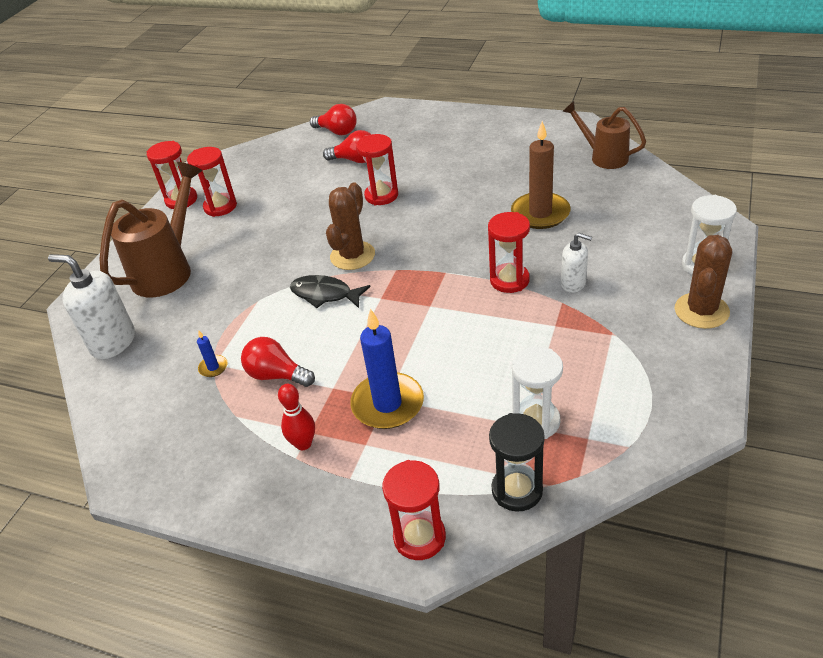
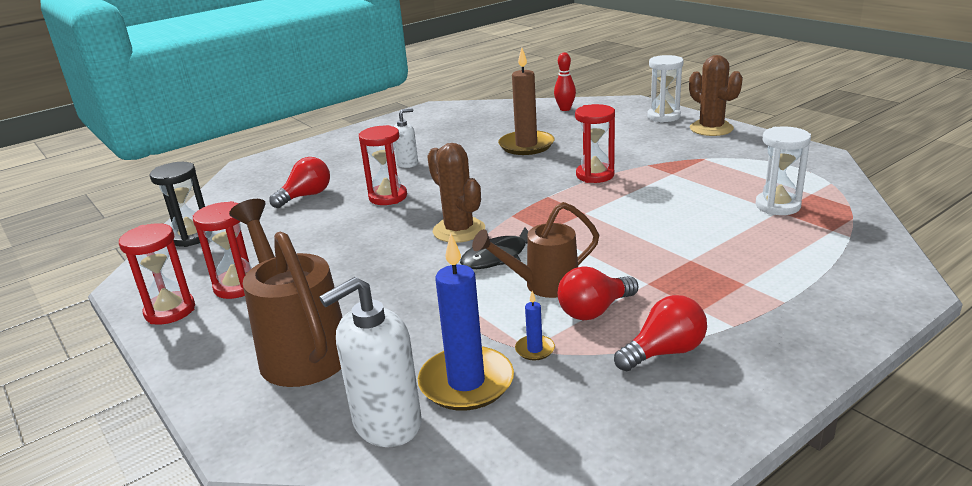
camera: 60 degrees left, 15 degrees down
red bowling pin [278,384,315,450] -> red bowling pin moved to [554,53,576,111]
red light bulb [310,104,357,135] -> red light bulb moved to [614,295,707,371]
blue candle [350,309,424,429] -> blue candle moved to [418,233,514,411]
red hourglass [382,460,446,560] -> none
black hourglass [489,413,545,512] -> black hourglass moved to [150,162,205,247]
white soap dispenser [561,233,592,293] -> white soap dispenser moved to [393,108,418,168]
brown watering can [562,101,646,169] -> brown watering can moved to [472,202,599,298]

